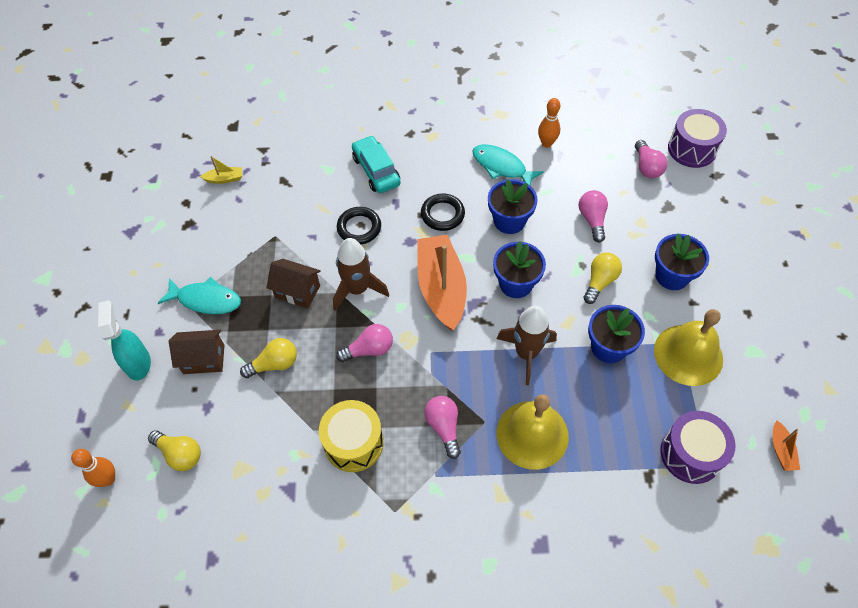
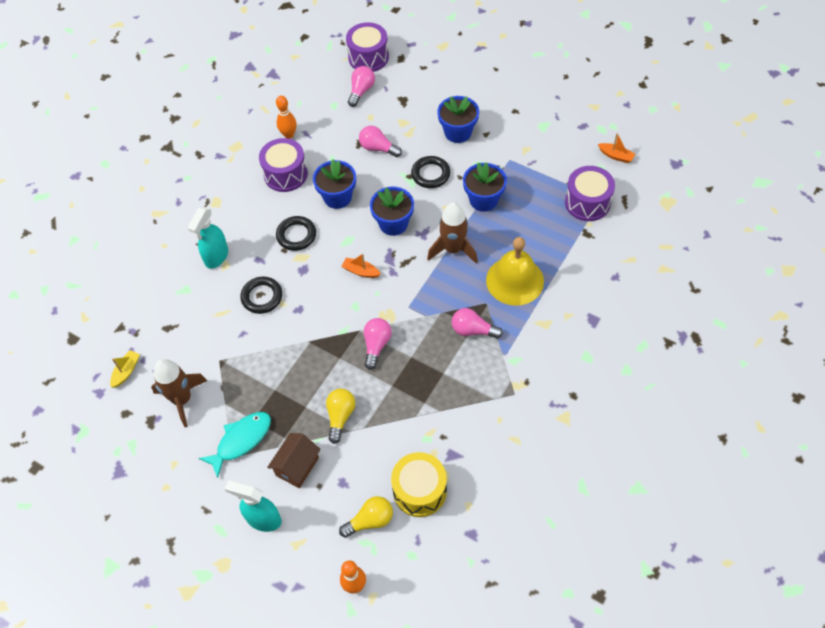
camera: 55 degrees left, 0 degrees up
brown house [266,259,321,308] -> none
yellow drum [319,400,384,472] -> yellow drum moved to [391,452,447,517]
brown rocket [333,238,389,311] -> brown rocket moved to [151,359,207,427]
turquoise car [352,135,401,193] -> turquoise spray bottle [187,207,228,269]
orange boat [417,235,467,331] -> orange boat [341,253,381,278], size x0.42
turquoise fish [472,144,544,185] -> purple drum [259,138,308,192]
yellow light bulb [583,253,622,304] -> black ring [411,156,450,188]
pink light bulb [635,140,668,178] -> pink light bulb turned 90 degrees counterclockwise [348,66,375,107]
yellow bell [654,309,723,386] -> none

